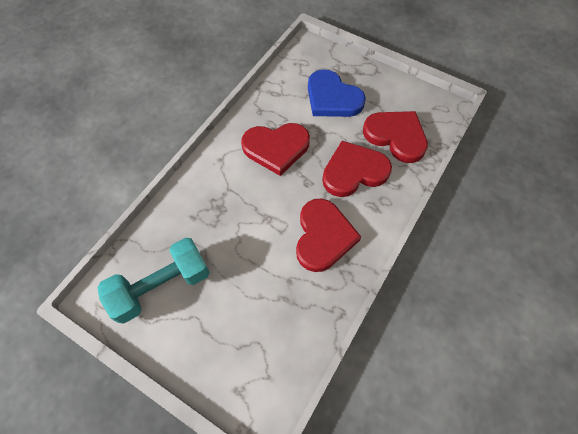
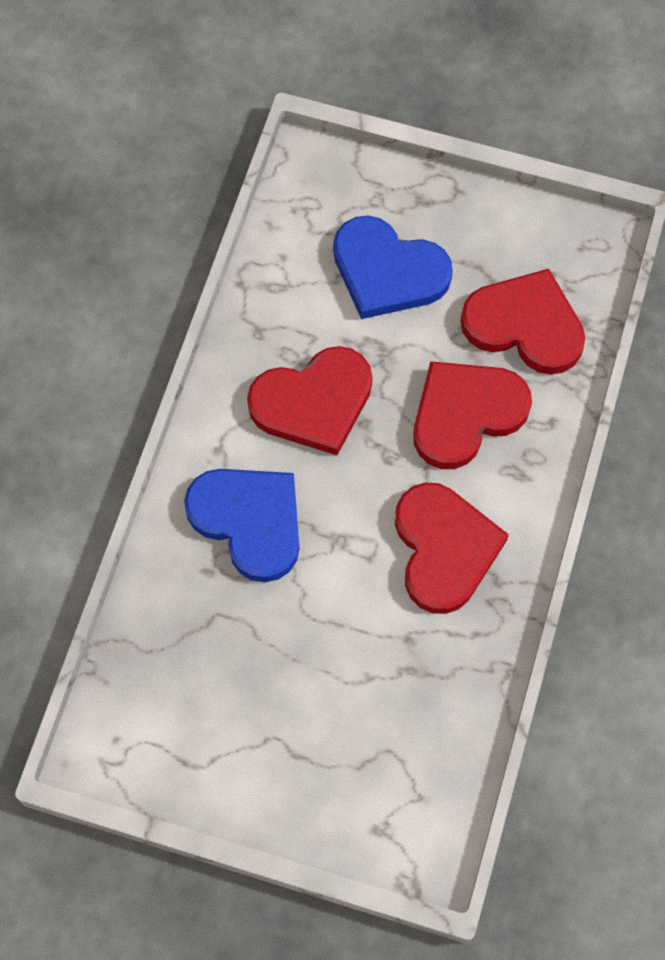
camera: 15 degrees left, 5 degrees up
turquoise dumbbell [98,238,210,323] -> none
none -> blue heart [184,469,299,582]

